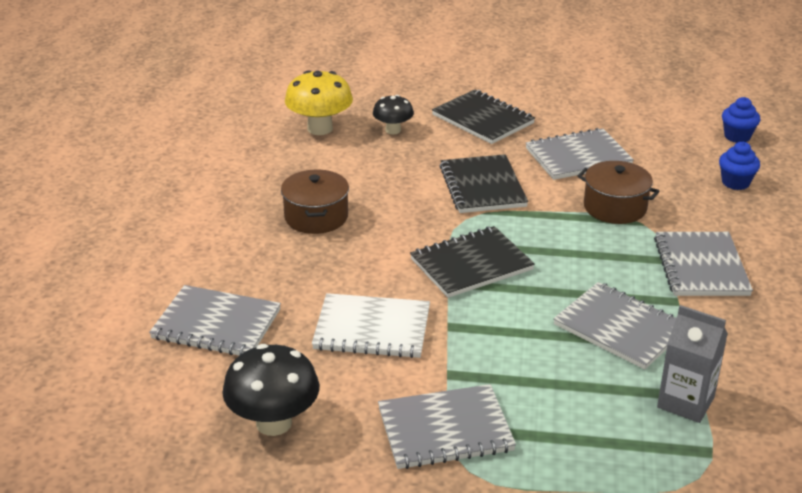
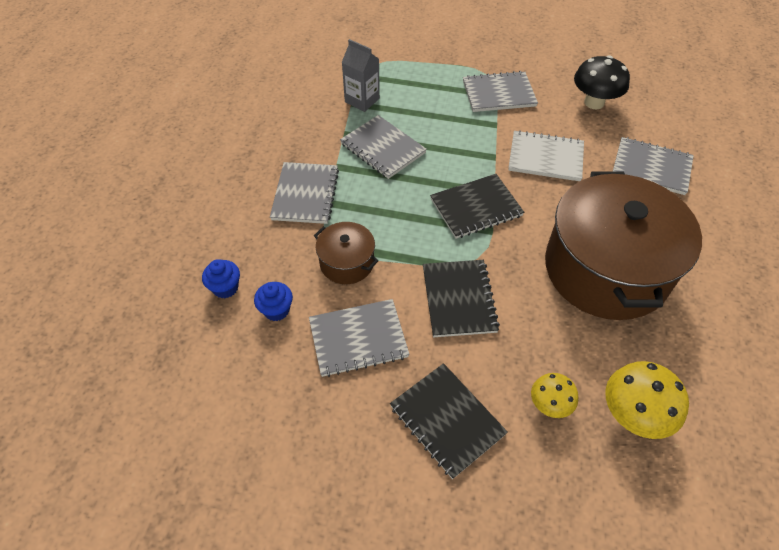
camera: 175 degrees left, 20 degrees up
brown pot [281,170,349,234] -> brown pot [545,171,702,320], size x2.26
black mushroom [373,95,414,134] -> yellow mushroom [531,373,578,418]
blue cupcake [722,97,760,143] -> blue cupcake moved to [254,282,293,321]

